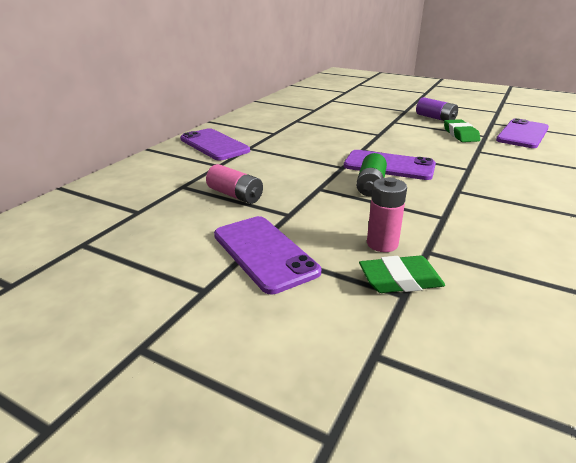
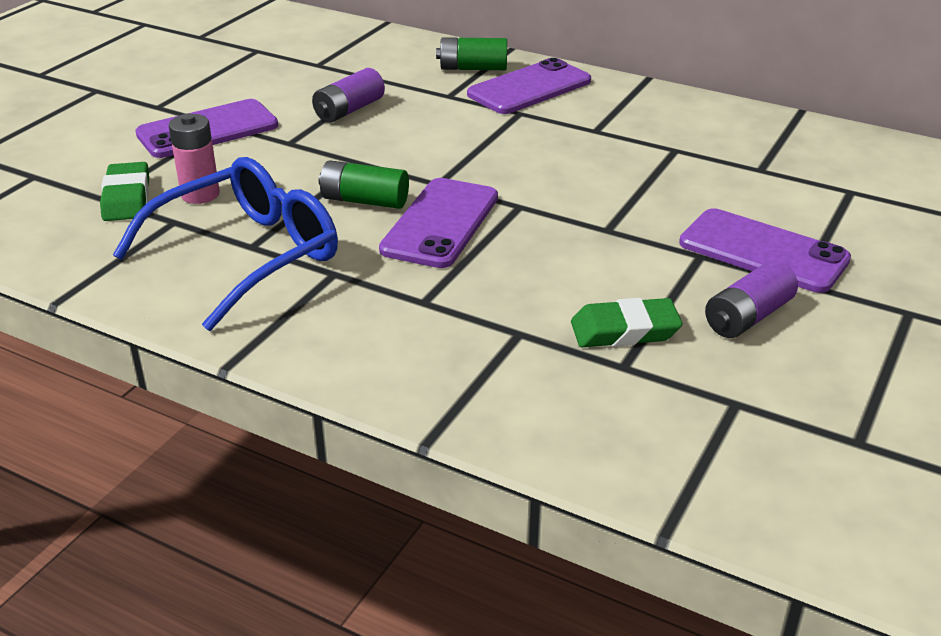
camera: 90 degrees right, 5 degrees up
pink battery [206,164,263,204] -> purple battery [312,68,385,123]
purple phone [496,118,549,148] -> purple phone moved to [679,208,851,293]
none -> blue glasses [113,157,338,331]
none -> green battery [436,37,507,70]

